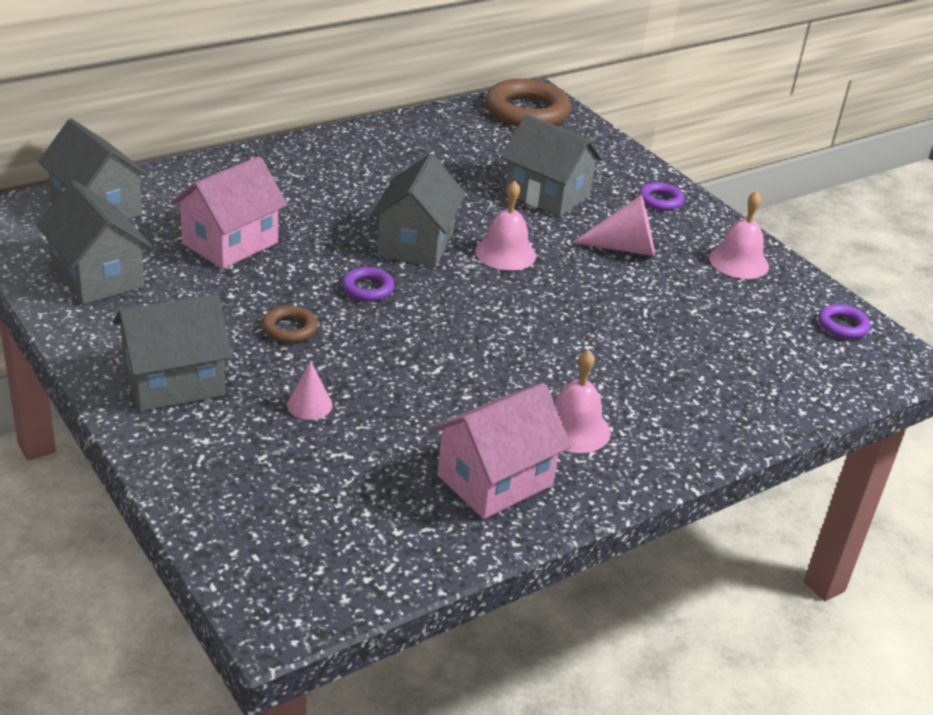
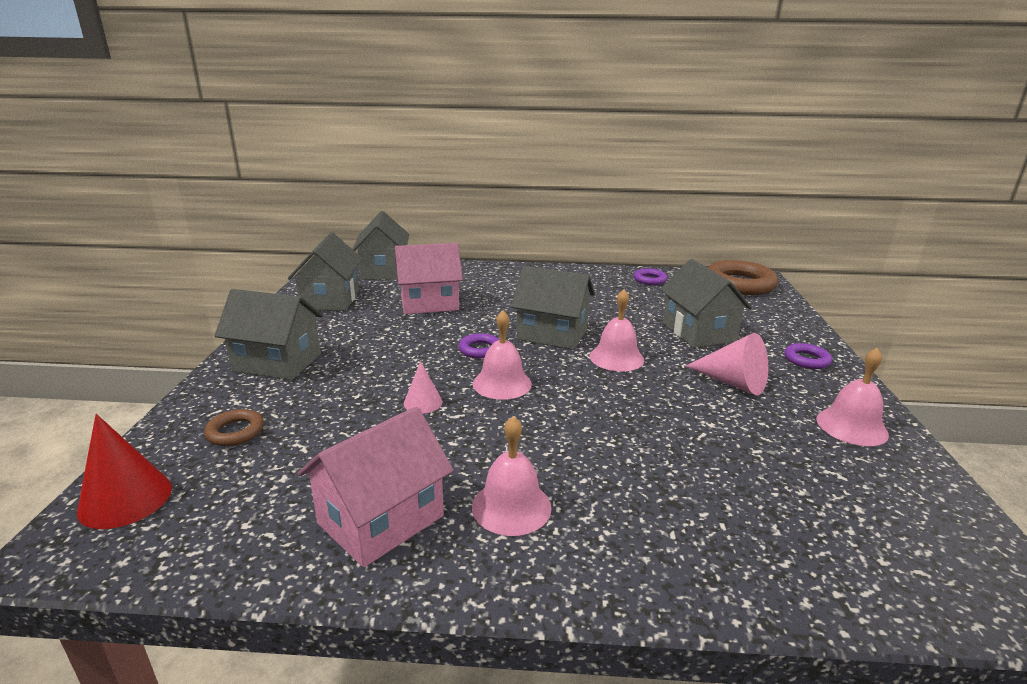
camera: 40 degrees right, 10 degrees down
brown ring [262,306,318,343] -> brown ring moved to [204,409,264,446]
pink cone [287,361,333,420] -> pink cone moved to [404,361,442,414]
grey house [370,154,466,268] -> grey house turned 60 degrees clockwise [511,266,595,350]
pink house [431,383,571,519] -> pink house turned 45 degrees counterclockwise [298,406,454,567]
purple ring [818,304,870,339] -> purple ring moved to [634,268,668,285]
none -> red cone [77,414,172,529]
none -> pink bell [473,311,532,400]

